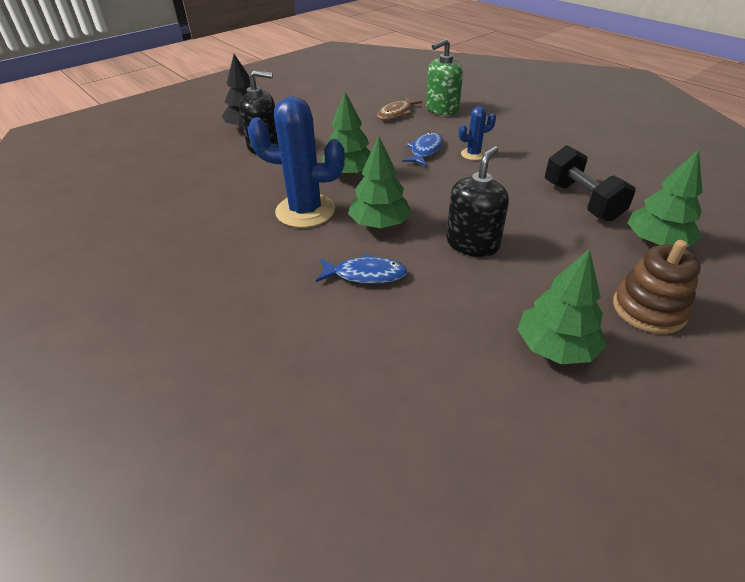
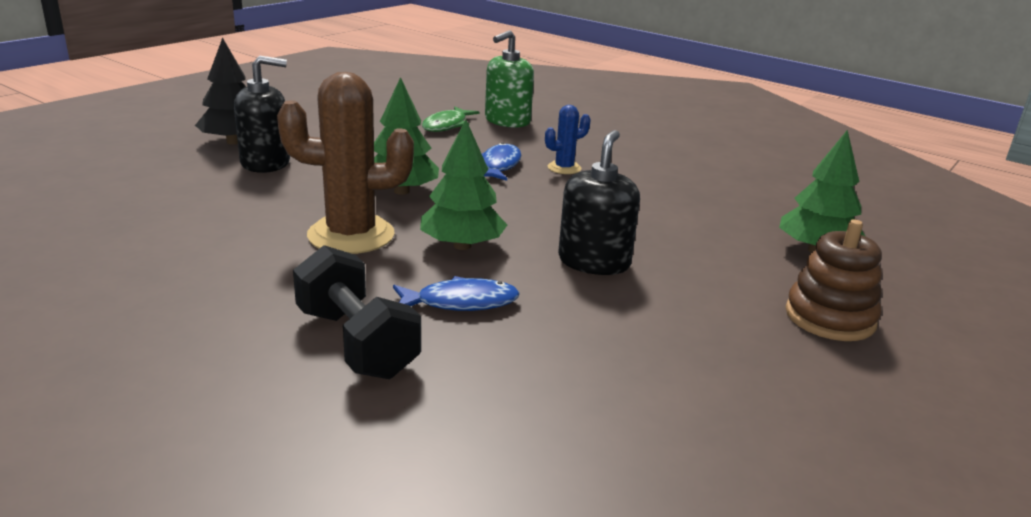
camera: 15 degrees left, 15 degrees down
blue cactus [248,96,345,228] -> brown cactus [277,72,414,254]
brown fish [377,97,422,120] -> green fish [422,106,479,132]
green tree [517,249,606,364] -> none
black dumbbell [545,145,636,221] -> black dumbbell moved to [293,245,421,379]

